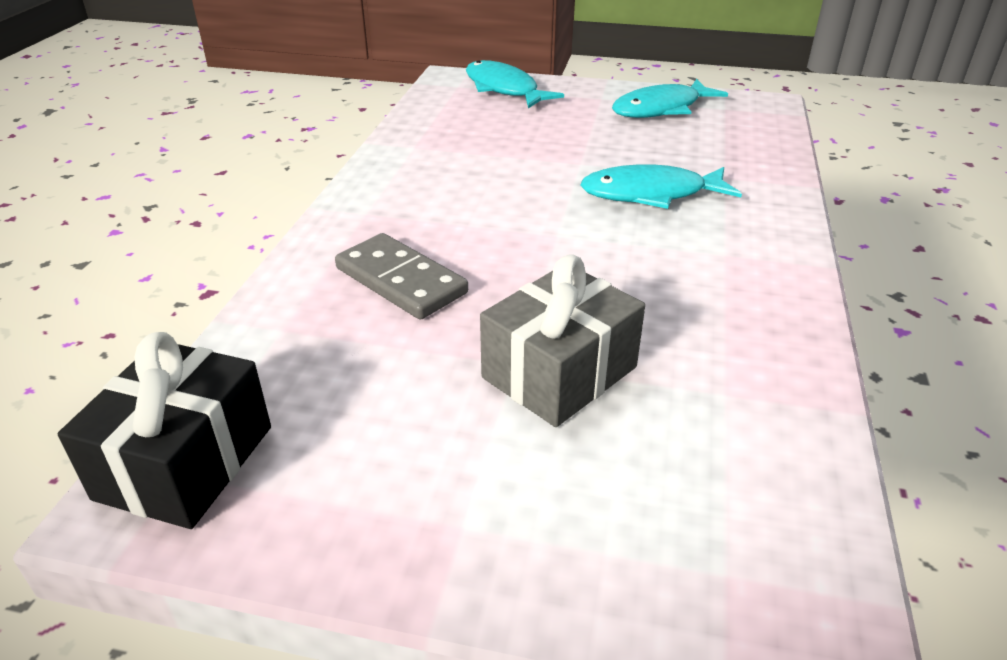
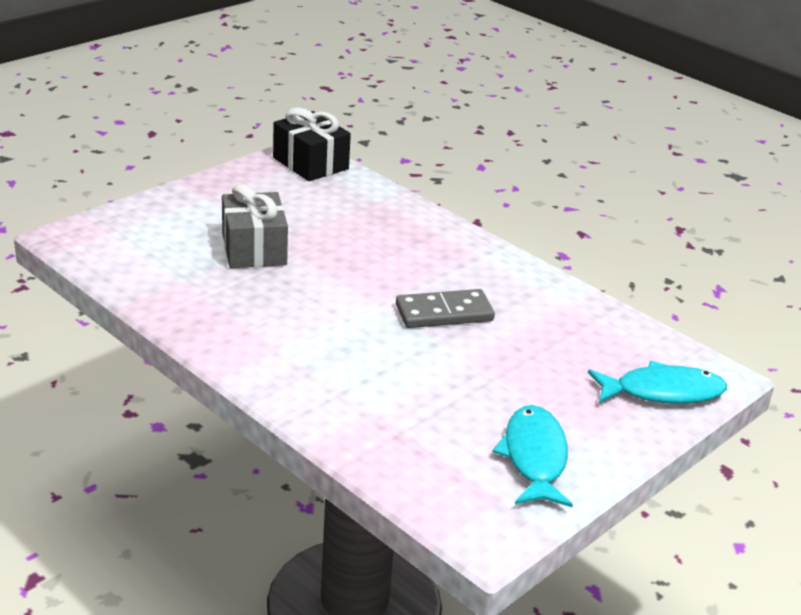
camera: 120 degrees right, 5 degrees down
grey domino [335,233,468,320] -> grey domino moved to [396,289,495,328]
turquoise fish [580,164,742,209] -> none

